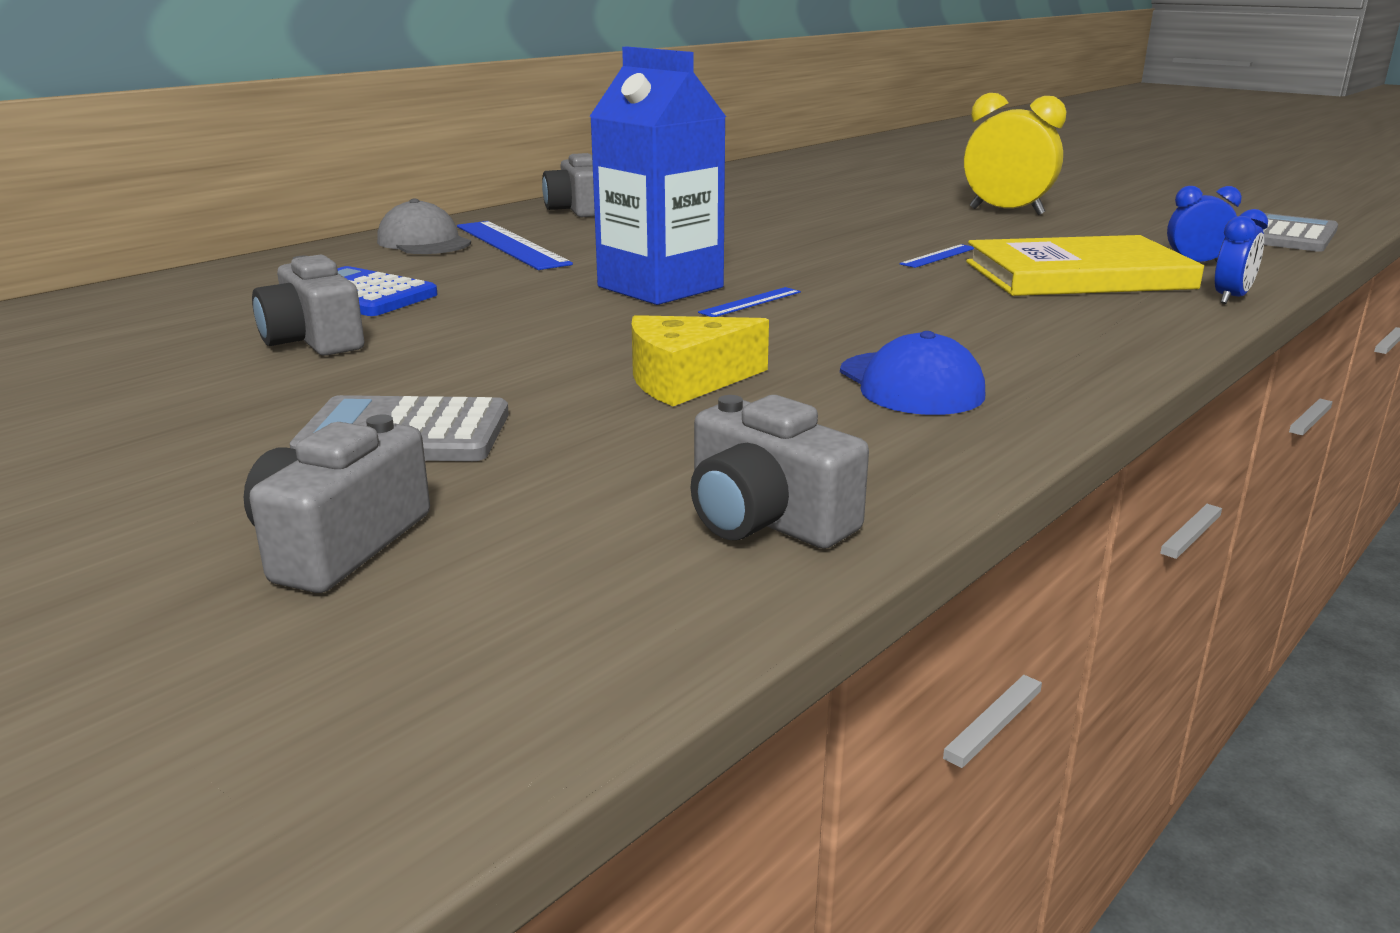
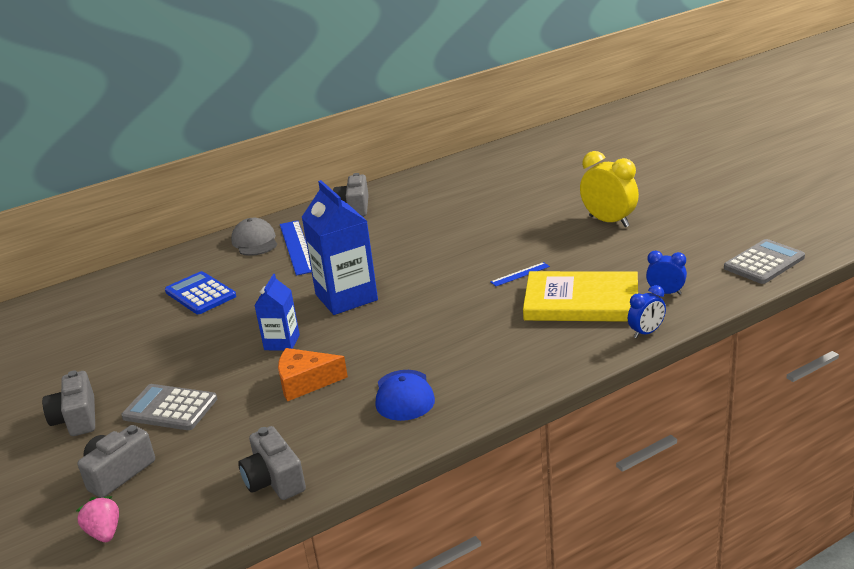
camera: 20 degrees right, 5 degrees up
grey camera [252,255,364,356] -> grey camera moved to [42,371,95,436]
yellow cheese [631,315,769,406] -> orange cheese [278,348,348,402]
blue ruler [698,287,801,317] -> none
none -> pink strawberry [76,496,119,542]
none -> blue carton [254,274,300,351]

